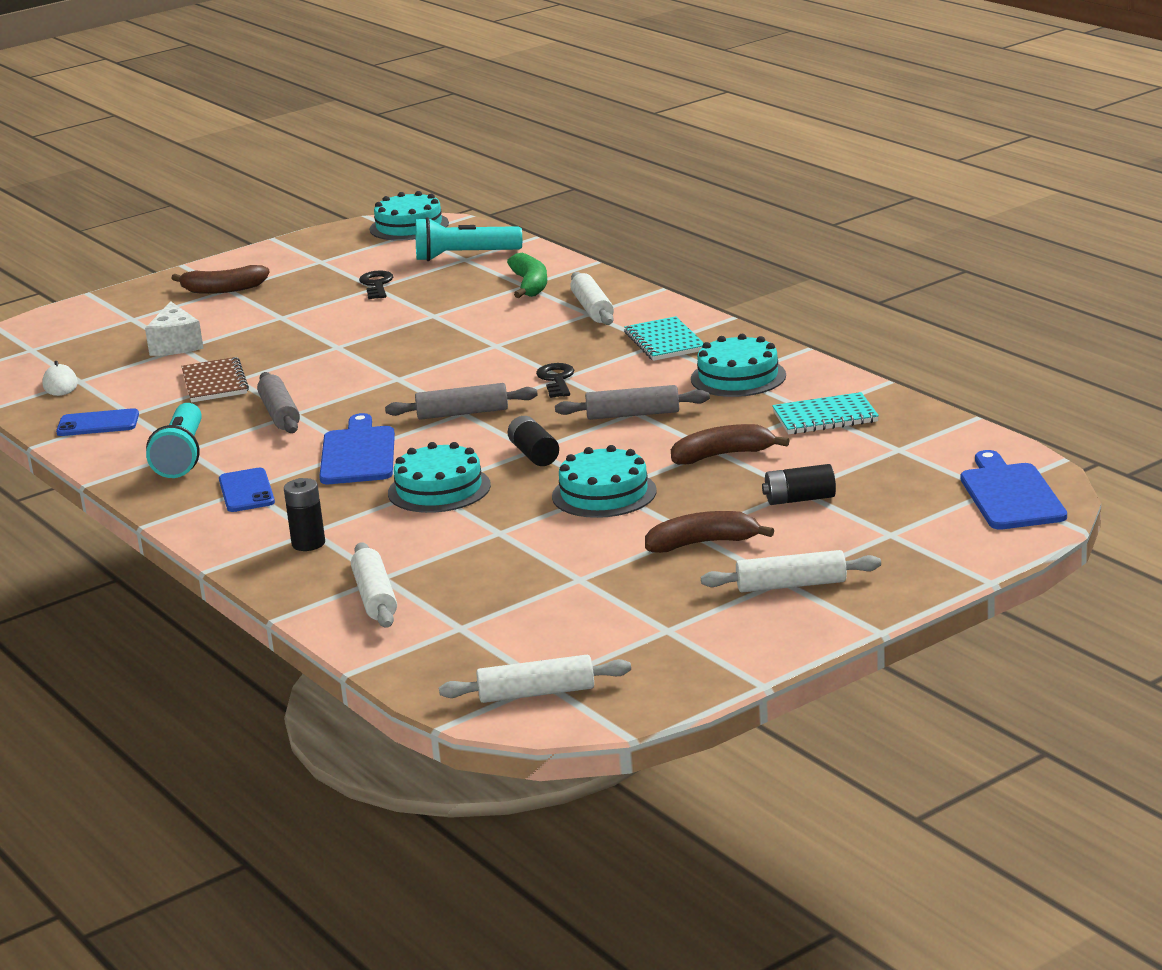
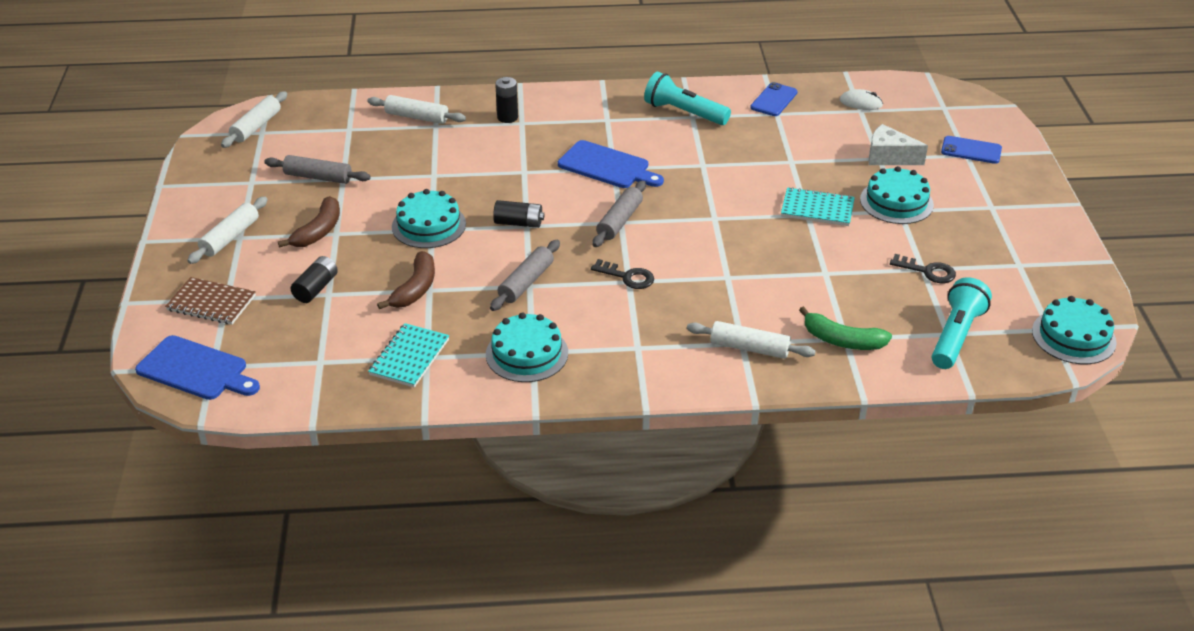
camera: 120 degrees right, 15 degrees up
brown banana [171,265,269,294] -> none
brown notebook [181,357,249,403] -> brown notebook moved to [165,277,256,325]
blue phone [219,468,275,512] -> blue phone moved to [941,136,1002,164]
grey rolling pin [257,372,300,433] -> grey rolling pin moved to [264,155,371,184]
turquoise cake [388,442,491,513] -> turquoise cake moved to [860,166,934,224]
turquoise notebook [624,316,704,361] -> turquoise notebook moved to [781,187,855,226]

